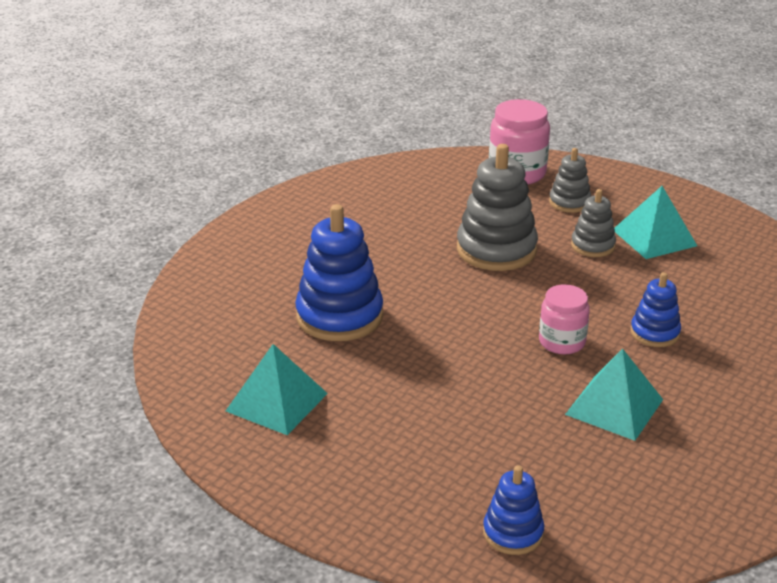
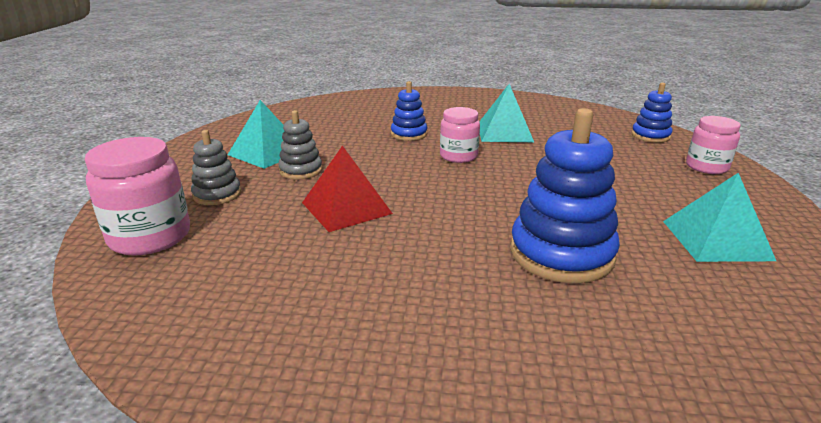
camera: 120 degrees left, 5 degrees down
grey stacking toy [457,144,538,271] -> red pyramid [302,146,393,232]
none -> pink jar [686,116,741,174]

